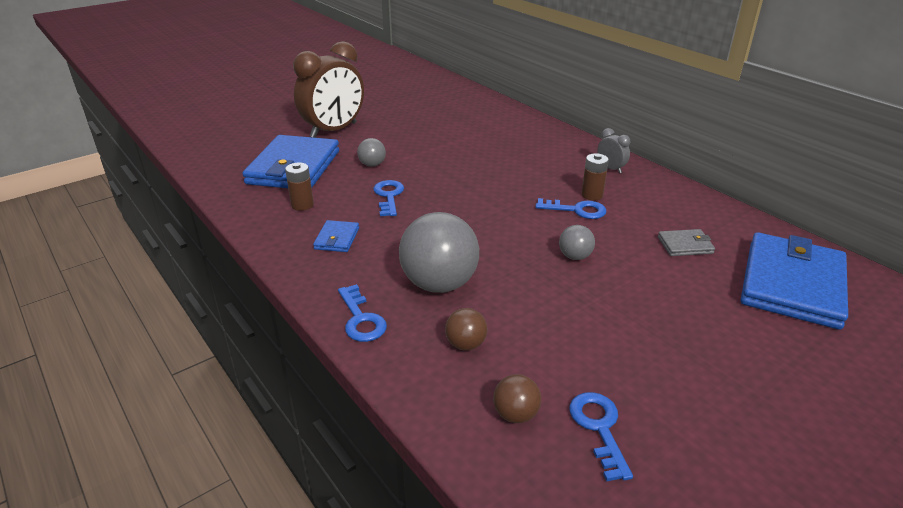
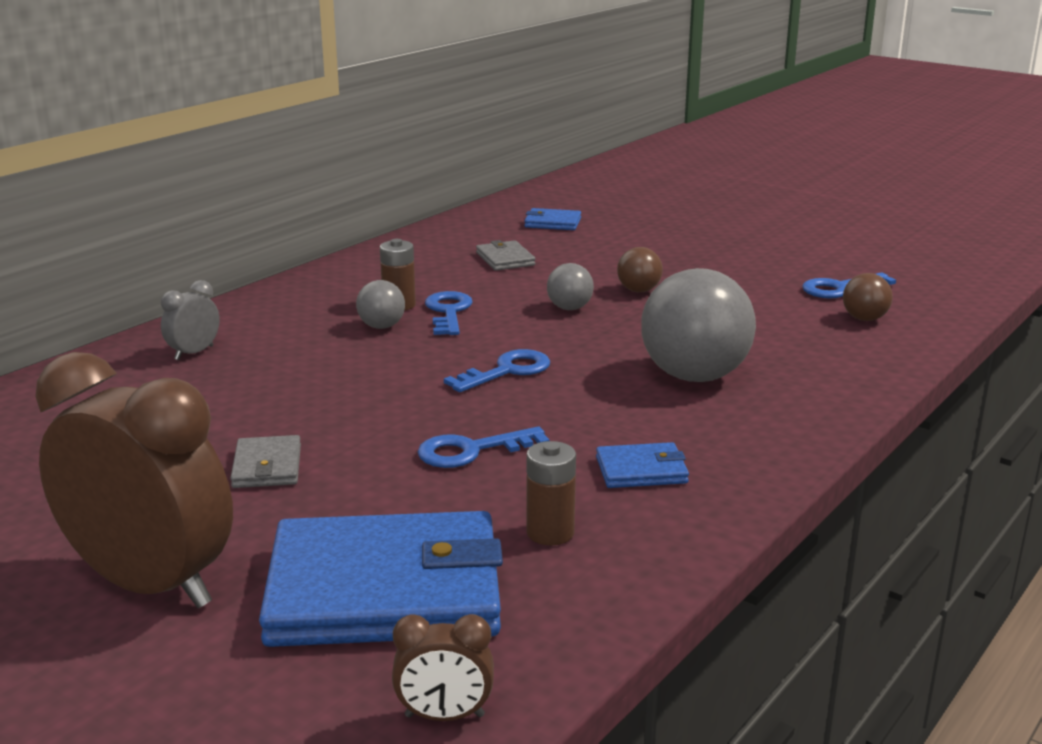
camera: 105 degrees left, 10 degrees down
blue key [338,284,387,342] -> blue key moved to [444,349,550,392]
grey ball [357,138,386,167] -> grey ball moved to [356,280,405,329]
brown ball [445,308,487,350] -> brown ball moved to [617,247,663,292]
grey clock [597,128,630,173] -> grey clock moved to [161,280,220,360]
blue wallet [741,232,848,330] -> blue wallet [524,208,581,230], size x0.43
none -> grey wallet [230,435,301,488]
none -> brown clock [392,614,494,721]

